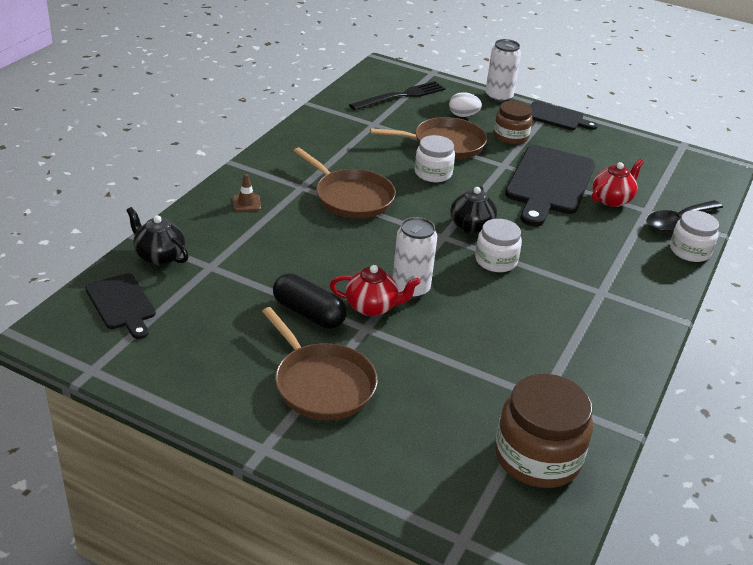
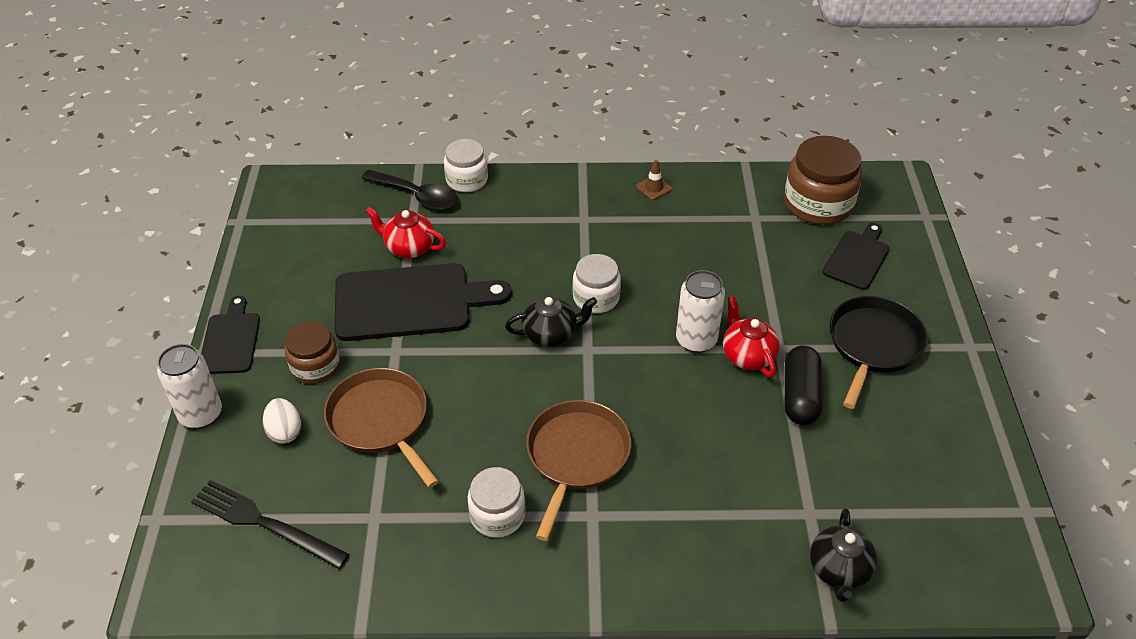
camera: 115 degrees left, 10 degrees up
black cutting board [86,273,156,339] -> black cutting board moved to [823,223,890,290]
brown traffic cone [233,174,261,211] -> brown traffic cone moved to [636,160,672,200]
brown pan [262,307,378,420] -> black pan [830,296,928,409]
white jar [415,135,455,182] -> white jar moved to [468,467,526,538]

